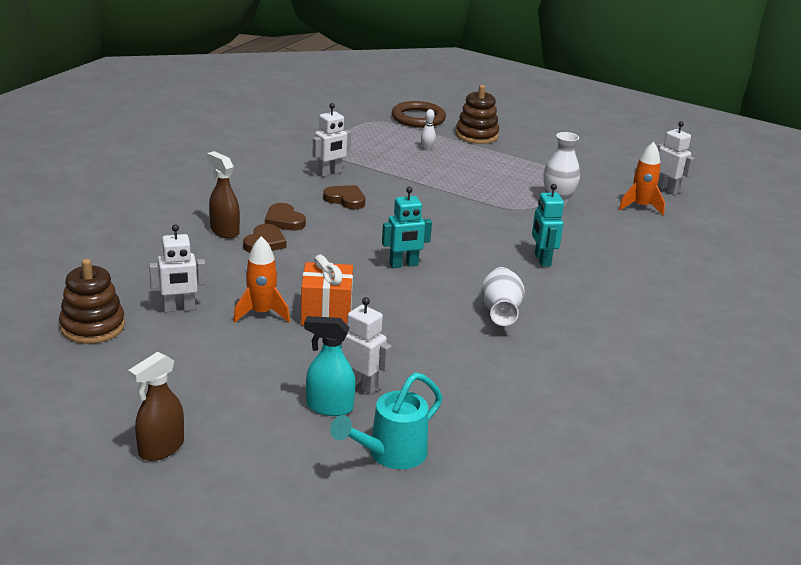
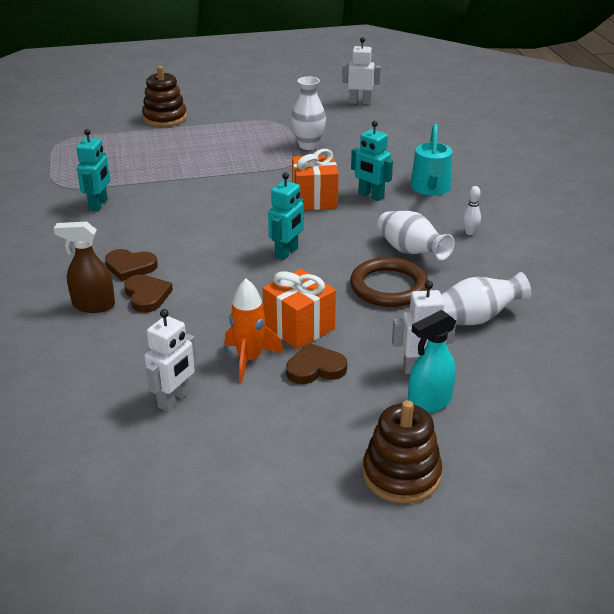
camera: 40 degrees left, 5 degrees up
brown stacking toy [59,259,125,344] -> brown stacking toy moved to [363,400,442,504]
brown spray bottle [128,352,184,461] -> none
white robot [312,103,351,177] -> turquoise robot [76,129,110,211]
brown heart [323,185,365,209] -> brown heart moved to [286,343,347,384]
turquoise watering can [330,373,443,469] -> turquoise watering can moved to [410,124,452,195]
brown ring [392,101,446,128] -> brown ring moved to [350,257,428,307]
white bowling pin [421,109,436,151] -> white bowling pin moved to [462,186,481,235]
orange rocket [619,142,665,215] -> none
none -> orange gift [292,149,339,210]
none -> white vase [441,272,531,325]

